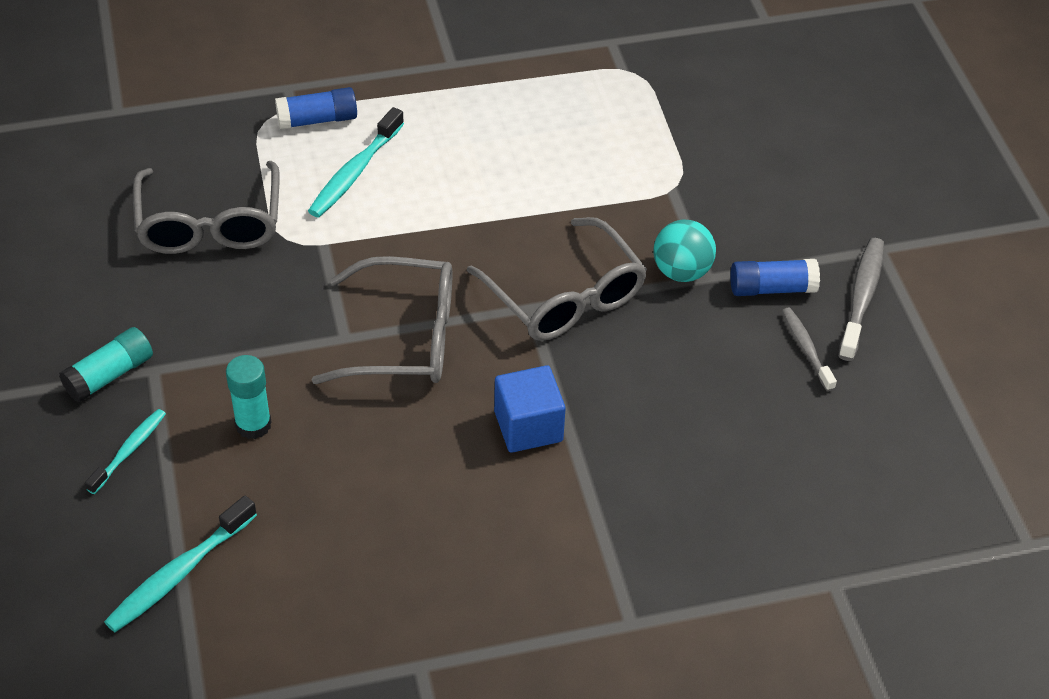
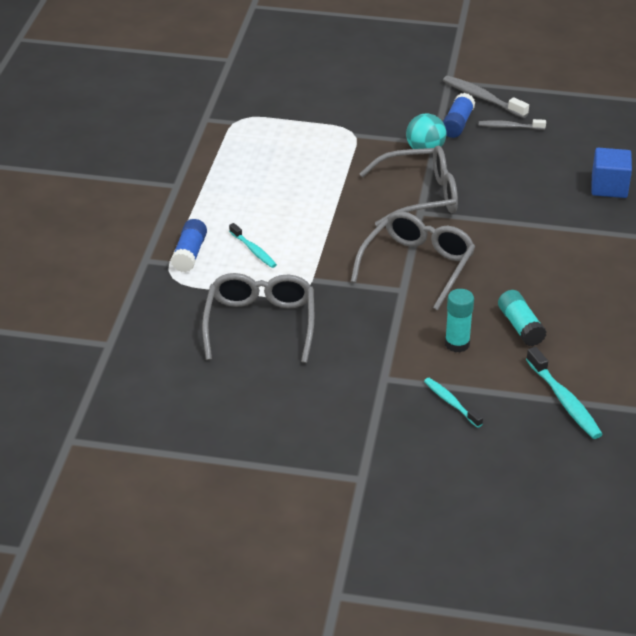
camera: 65 degrees left, 10 degrees down
turquoise glue stick [59,327,153,403] -> turquoise glue stick moved to [498,290,547,346]
grey glasses [133,161,280,254] -> grey glasses turned 105 degrees counterclockwise [202,273,314,363]
turquoise toothbrush [308,107,404,217] -> turquoise toothbrush [229,223,277,268], size x0.65
blue cube [494,365,566,453] -> blue cube moved to [592,148,632,198]

